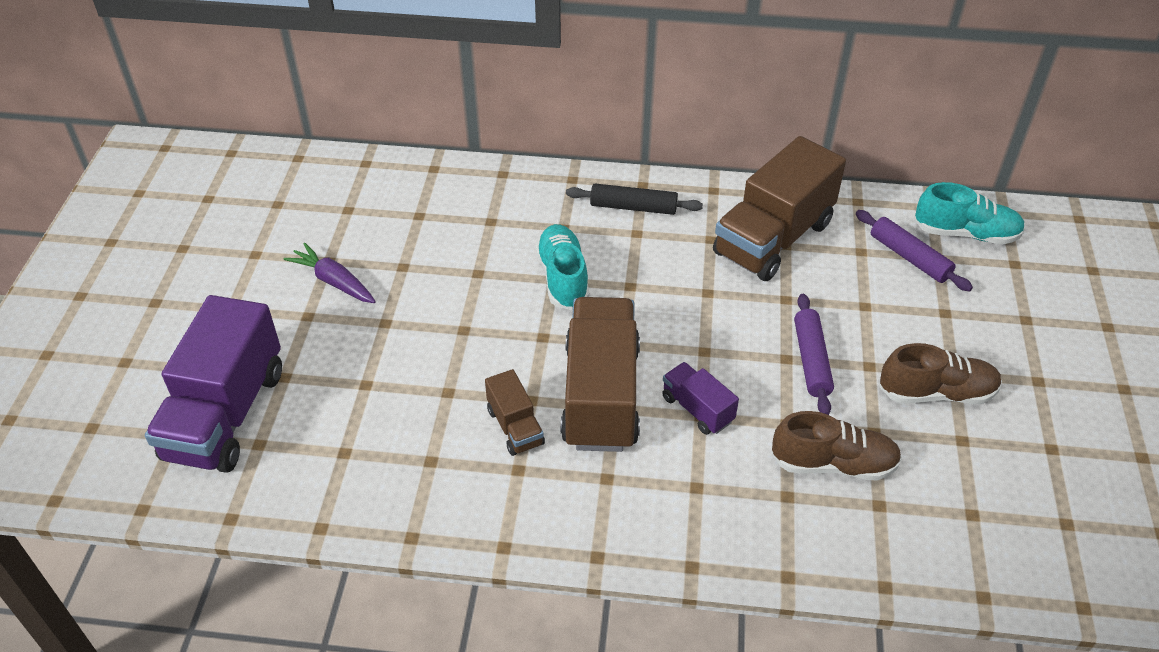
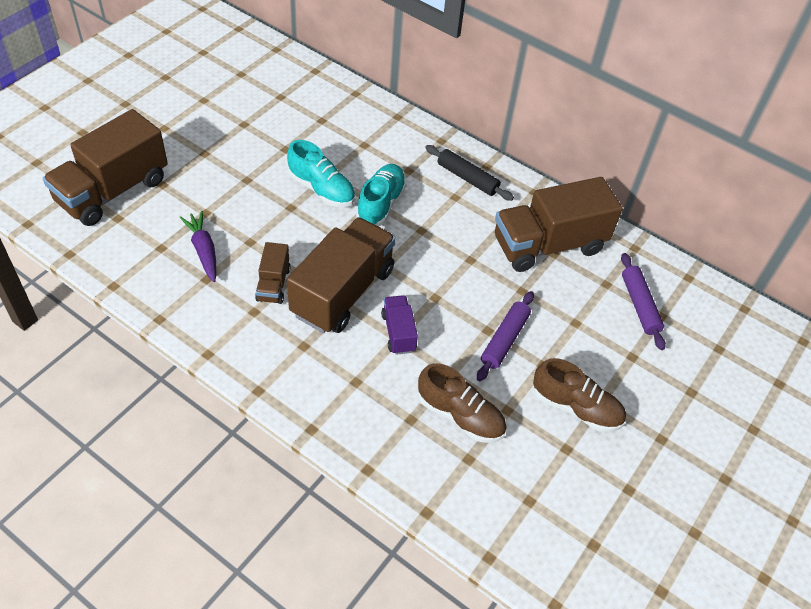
camera: 25 degrees right, 5 degrees up
purple truck [145,295,282,473] -> brown truck [43,109,168,226]
purple carrot [283,243,376,303] -> purple carrot moved to [179,211,216,282]
turquoise shoe [914,182,1025,244] -> turquoise shoe moved to [287,140,355,207]

